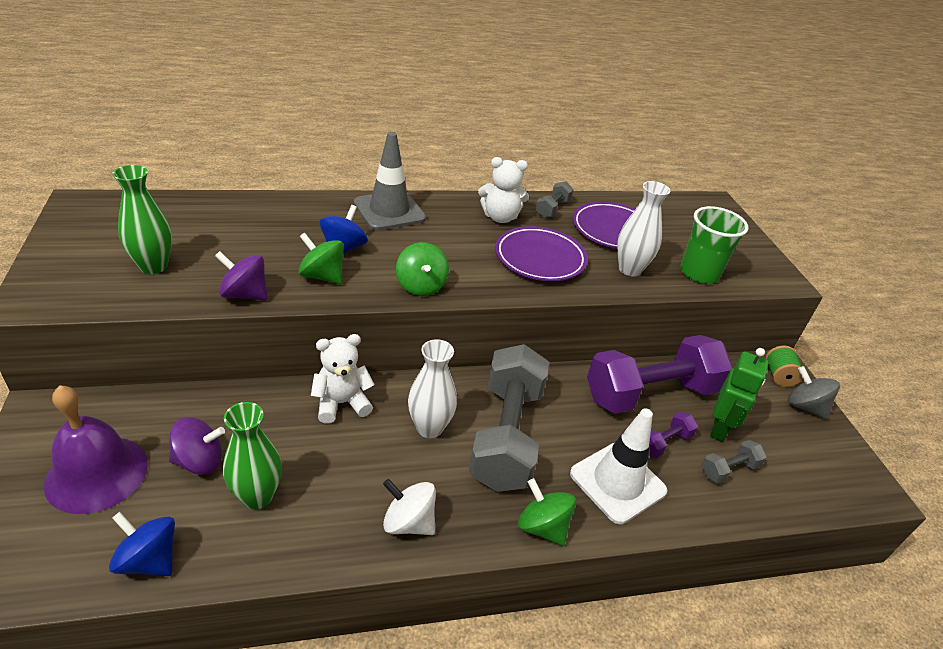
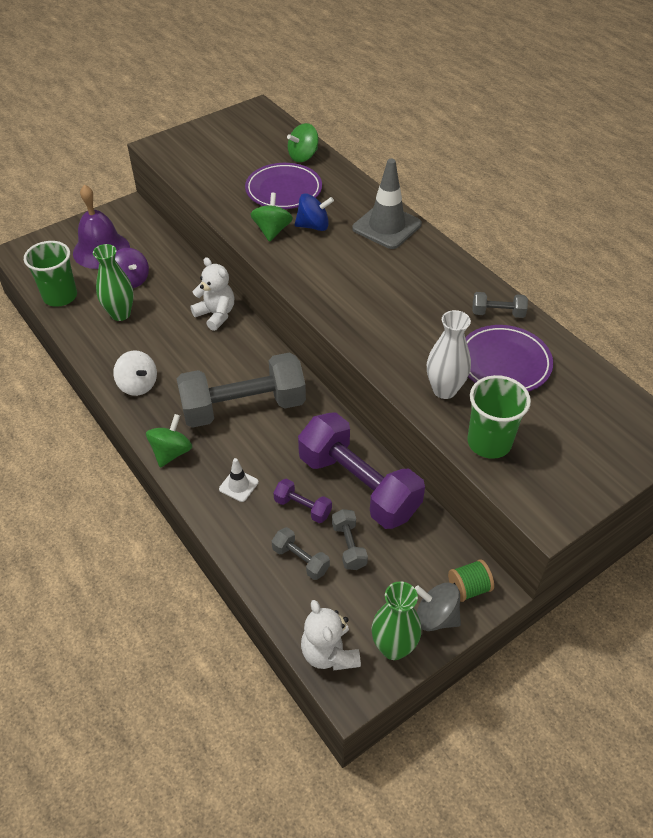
camera: 70 degrees right, 10 degrees up
blue spinning top [109,512,175,576] -> green cup [24,241,77,307]
green vase [113,165,172,274] -> green vase moved to [371,581,421,660]
purple spinning top [215,251,268,301] -> none
white spinning top [383,479,436,535] -> white spinning top turned 135 degrees clockwise [113,350,157,396]
green spinning top [396,242,449,296] -> green spinning top moved to [287,123,319,162]
white vase [408,339,457,438] -> none
white teddy bear [478,157,529,223] -> white teddy bear moved to [301,600,361,671]
purple plate [495,226,588,281] -> purple plate moved to [245,163,322,209]
white traffic cone [570,408,667,524] -> white traffic cone [219,458,259,502], size x0.49
green robot [710,348,769,442] -> grey dumbbell [332,509,368,570]
grey spinning top [788,366,840,420] -> grey spinning top turned 90 degrees counterclockwise [415,583,461,631]

